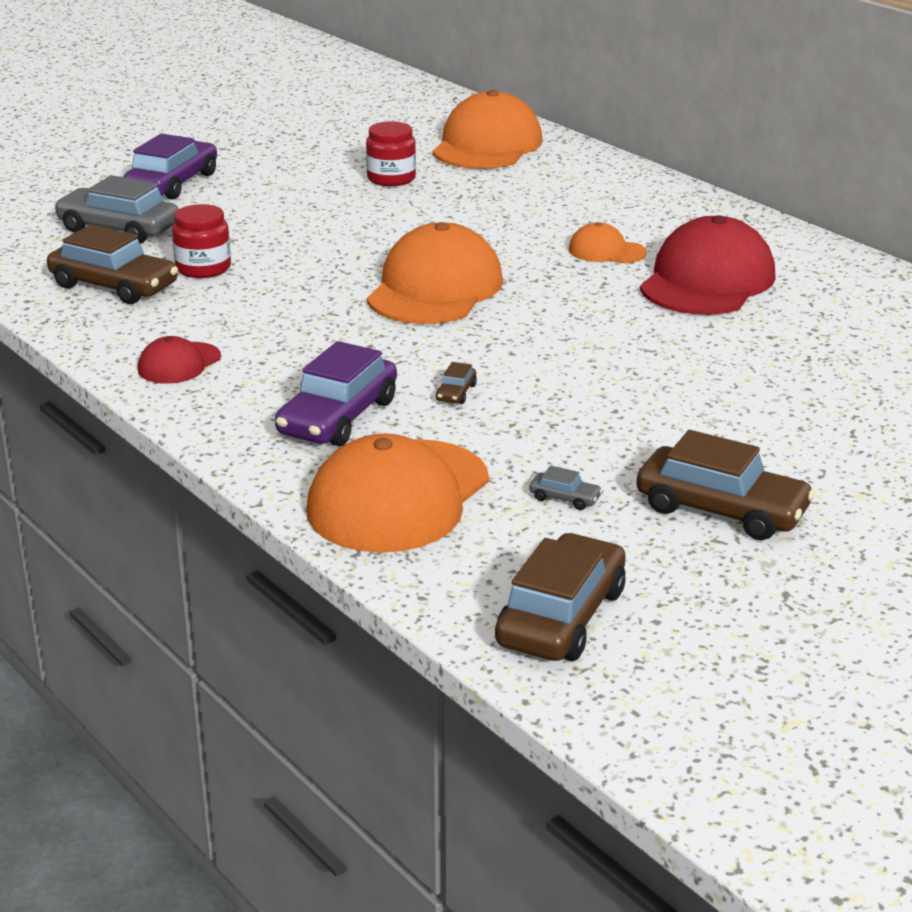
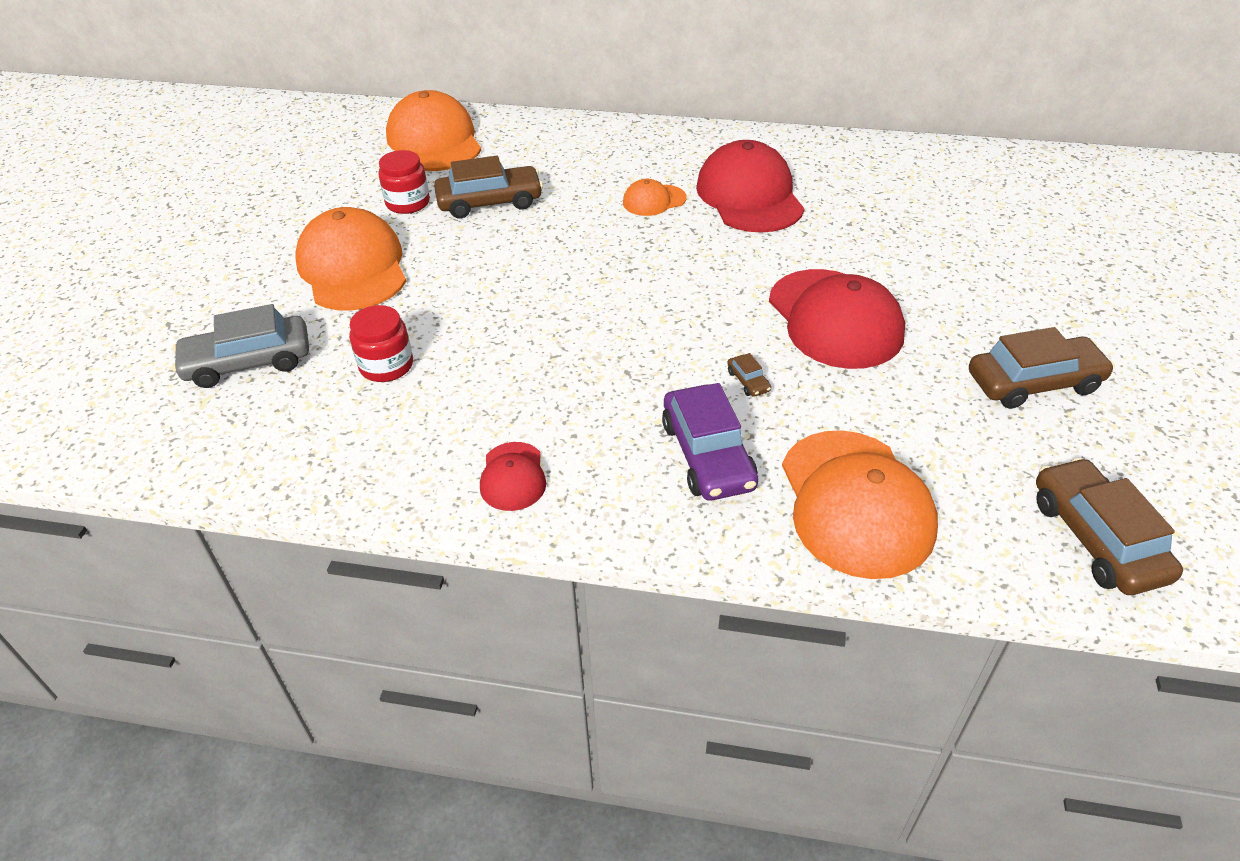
camera: 40 degrees left, 15 degrees up
brown car [47,224,178,304] -> brown car moved to [434,156,543,218]
purple car [124,134,217,200] -> none
orange cap [367,222,503,324] -> orange cap moved to [295,207,407,310]
grey car [529,466,602,510] -> none
none -> red cap [769,269,905,369]

